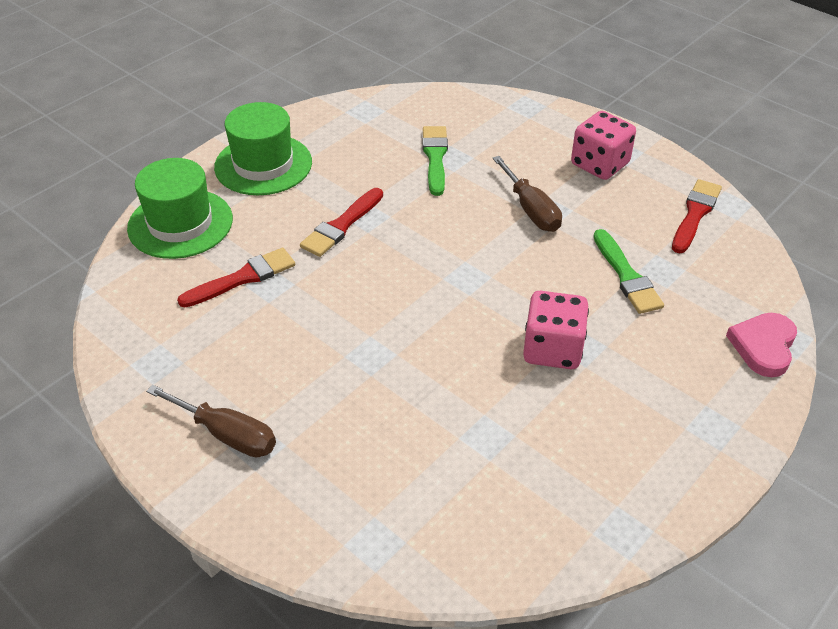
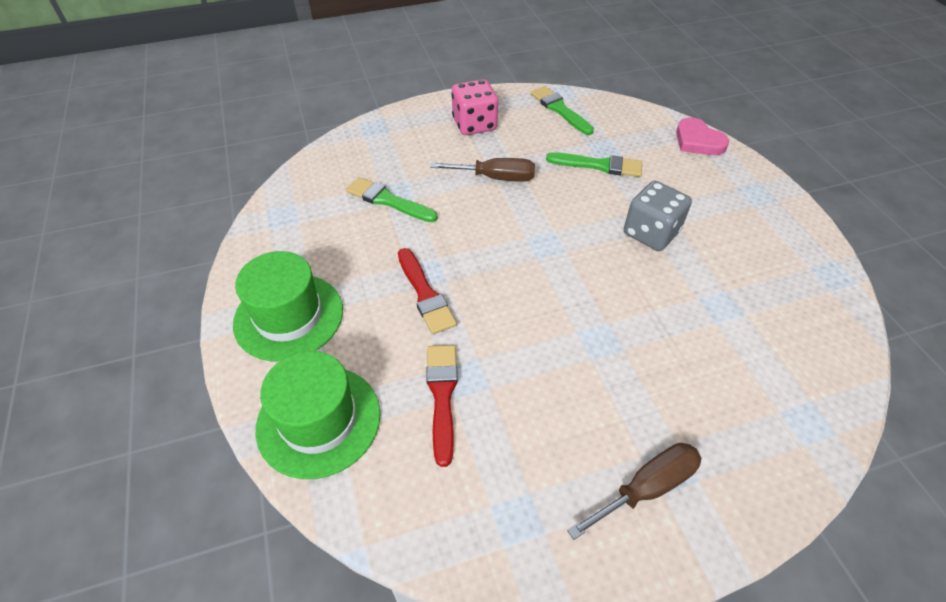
camera: 60 degrees left, 5 degrees up
pink dice [523,291,589,369] -> grey dice [624,181,692,251]
red brush [672,179,722,253] -> green brush [531,86,594,135]

